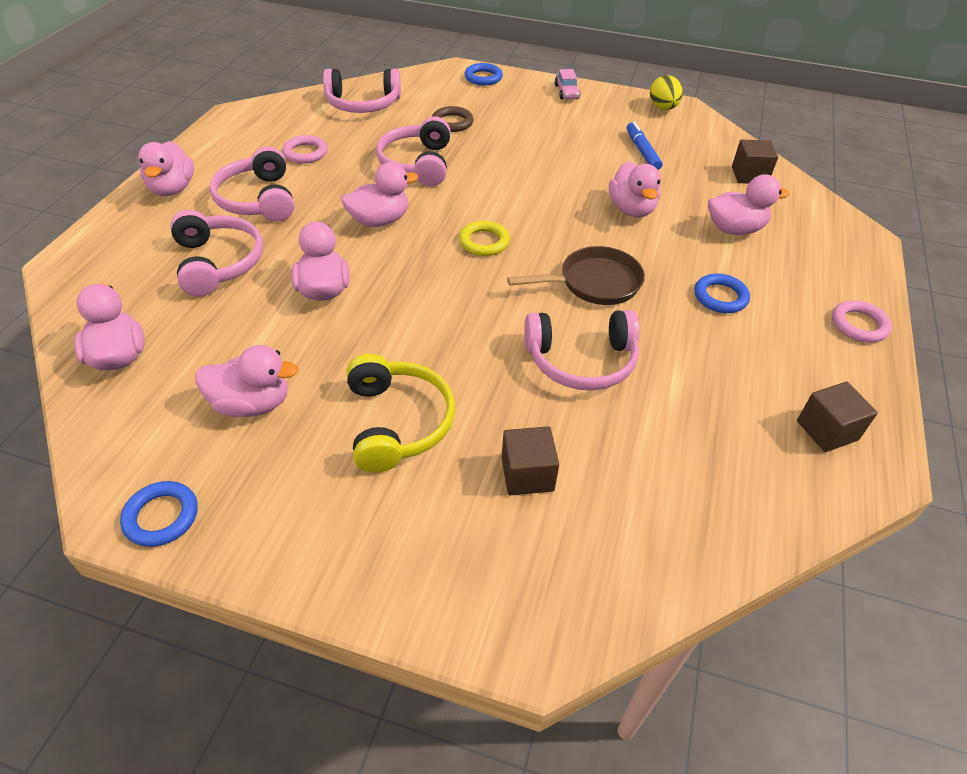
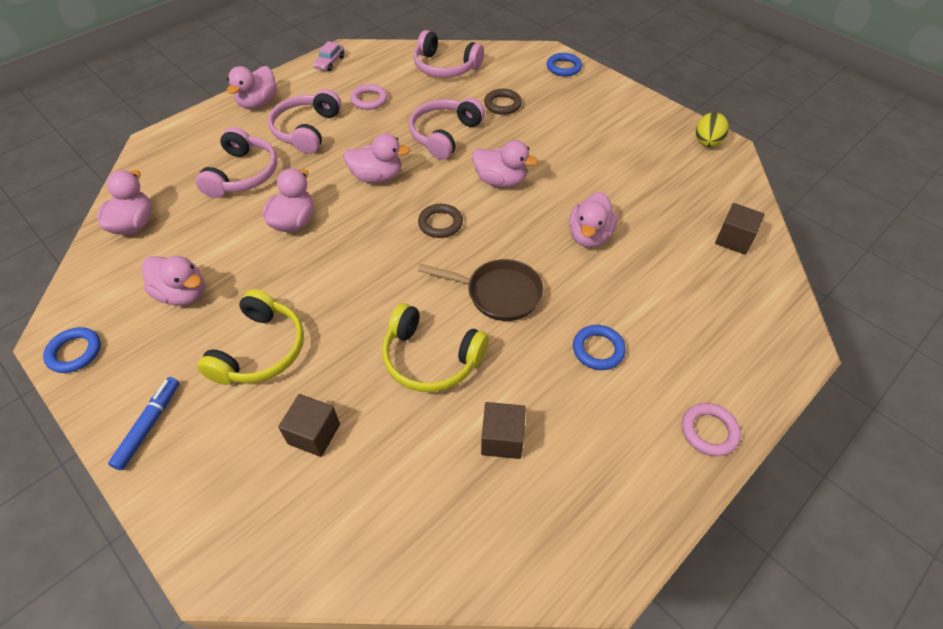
camera: 30 degrees right, 5 degrees up
yellow ring [459,221,510,256] -> brown ring [418,204,463,238]
pink headphones [524,310,639,391] -> yellow headphones [382,303,489,392]
pink car [555,69,580,99] -> pink car moved to [313,41,344,71]
blue marker [627,121,662,170] -> blue marker moved to [108,377,179,470]
pink duck [708,174,790,235] -> pink duck moved to [472,140,538,188]
brown cube [797,382,878,452] -> brown cube moved to [481,402,526,459]

